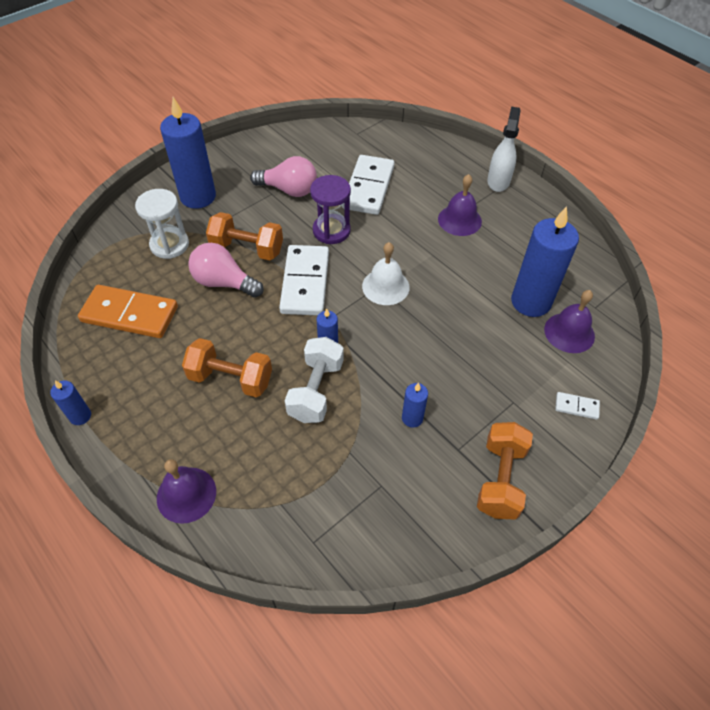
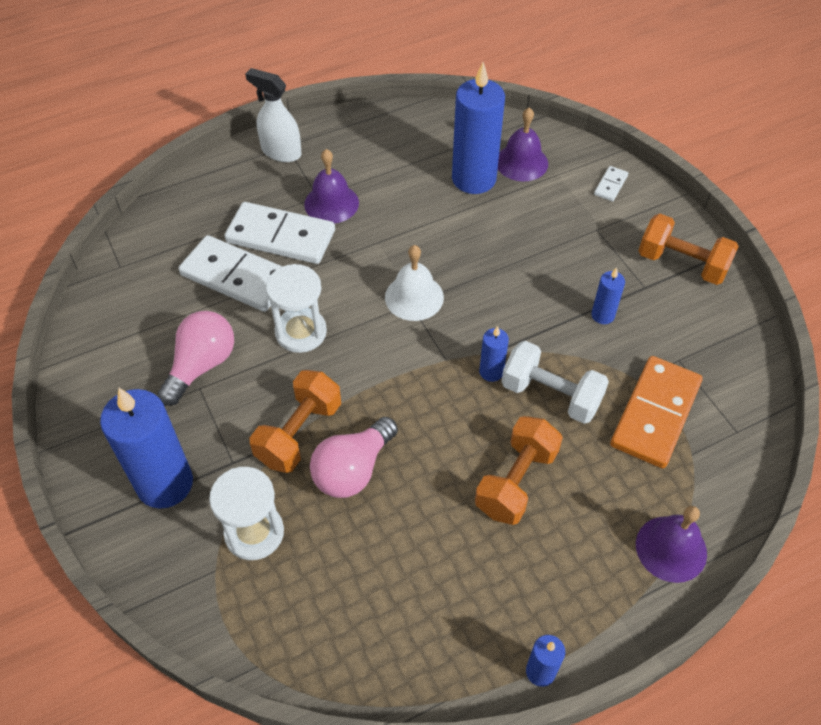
camera: 75 degrees left, 0 degrees up
orange domino [78,285,178,338] -> orange domino moved to [610,356,703,468]
white domino [279,245,329,315] -> white domino moved to [224,202,335,264]
purple hourglass [310,175,351,244] -> white hourglass [266,264,327,353]

